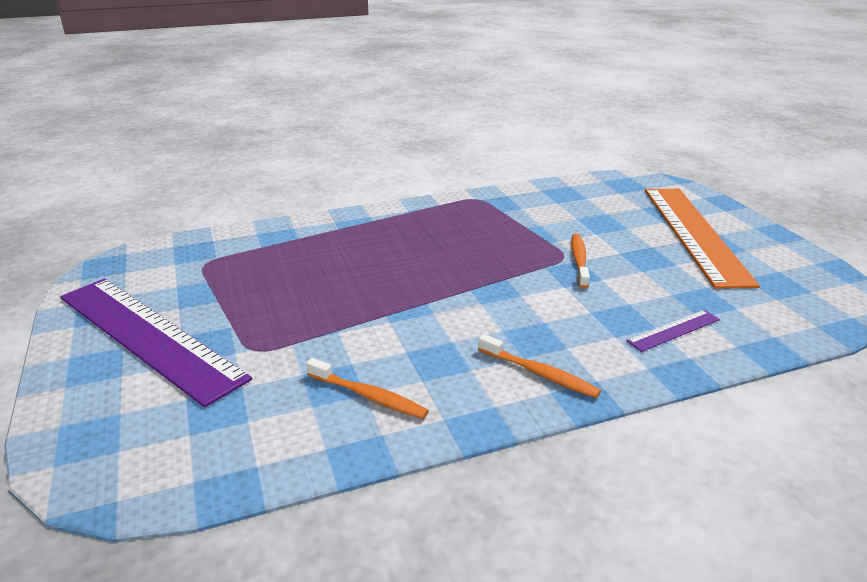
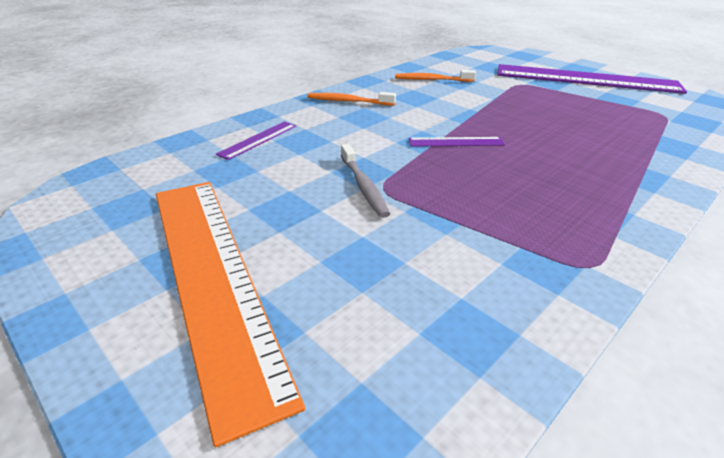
camera: 155 degrees right, 5 degrees up
orange toothbrush [571,234,590,289] -> grey toothbrush [341,144,390,218]
none -> purple ruler [409,137,505,147]

